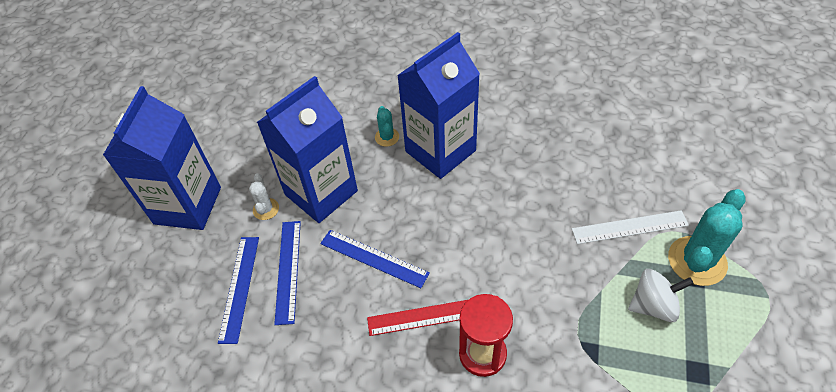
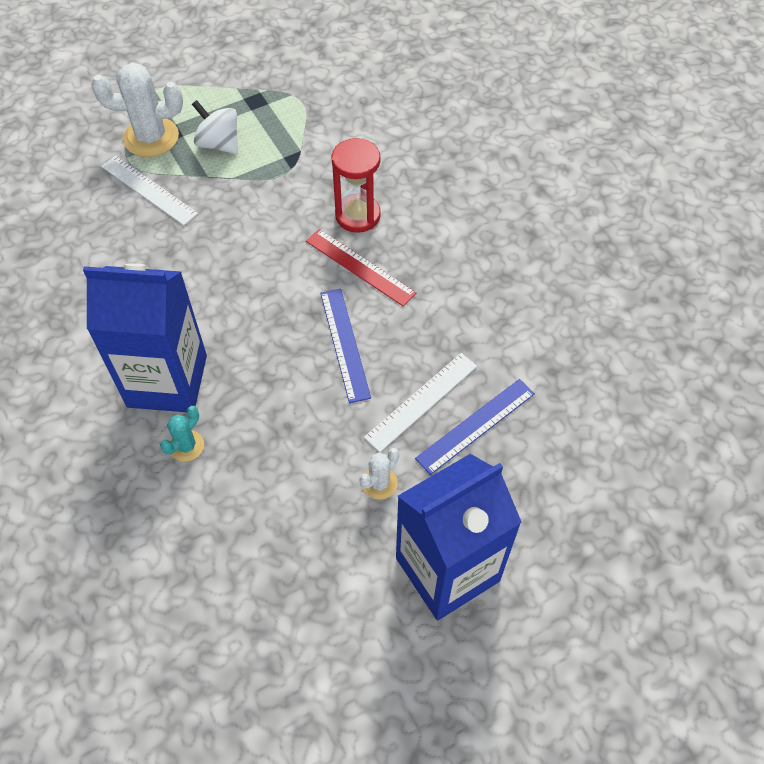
camera: 135 degrees left, 5 degrees up
blue carton [257,76,358,223] -> none
blue ruler [274,221,301,325] -> white ruler [364,353,477,452]
turquoise cactus [668,189,746,286] -> white cactus [91,63,183,157]

